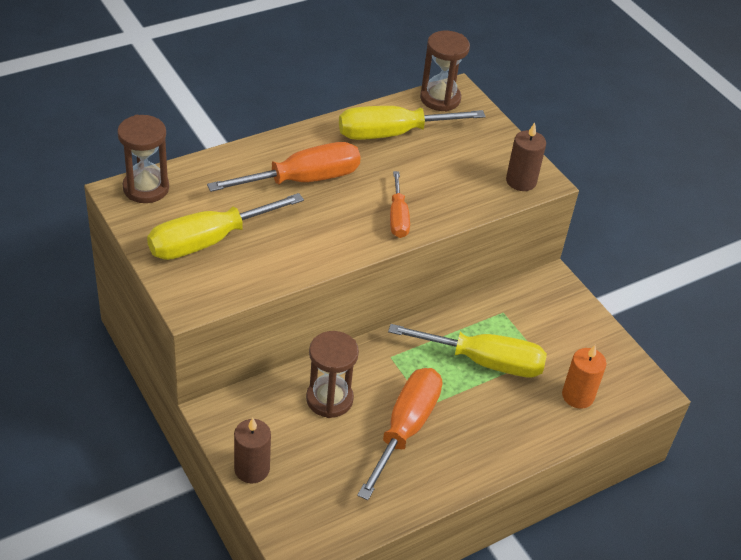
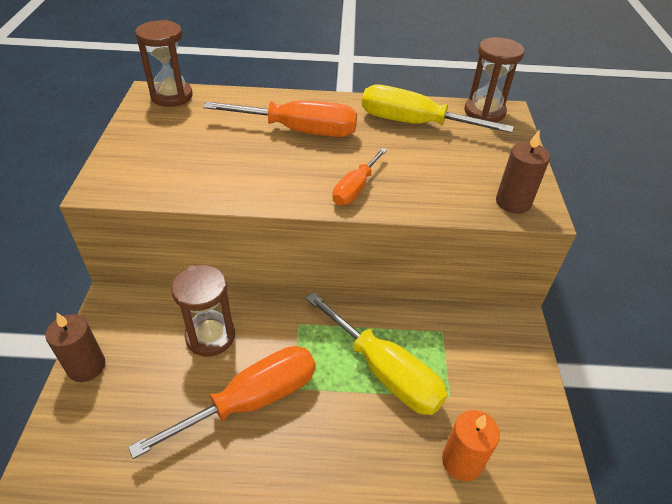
camera: 35 degrees right, 0 degrees up
yellow screwdriver [147,193,304,260] -> none

